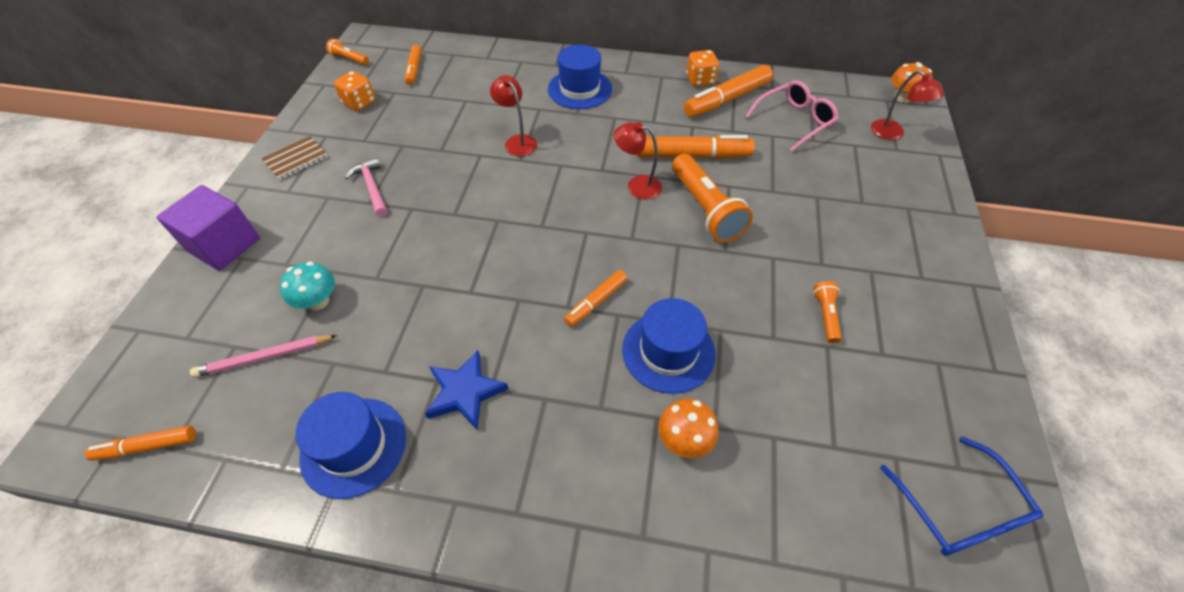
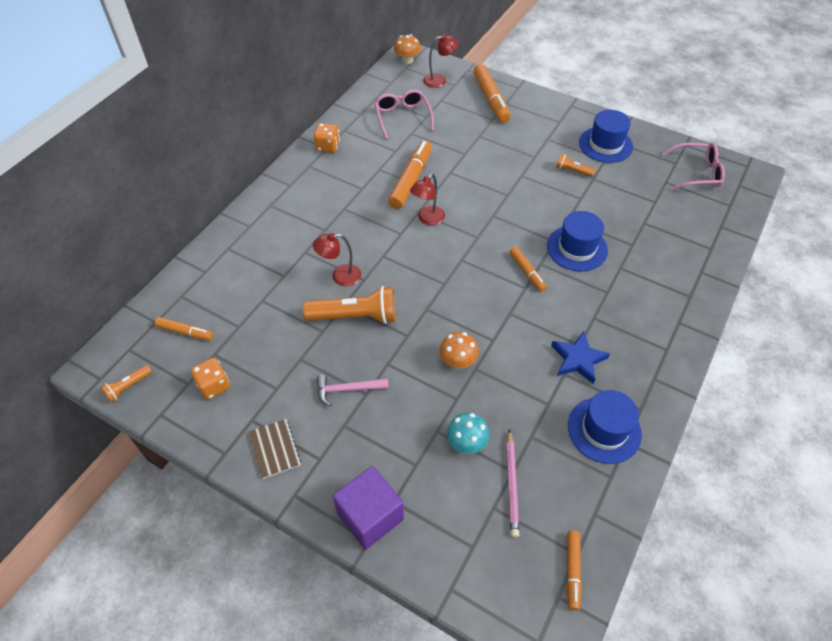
camera: 70 degrees left, 0 degrees up
blue hat [548,45,612,109] -> blue hat moved to [579,110,633,163]
orange mushroom [659,398,719,458] -> orange mushroom moved to [440,332,479,368]
orange flashlight [672,154,753,242] -> orange flashlight moved to [303,286,396,324]
orange marker [684,65,773,117] -> orange marker moved to [473,64,510,123]
blue glasses [880,436,1044,556] -> pink glasses [662,143,725,190]

